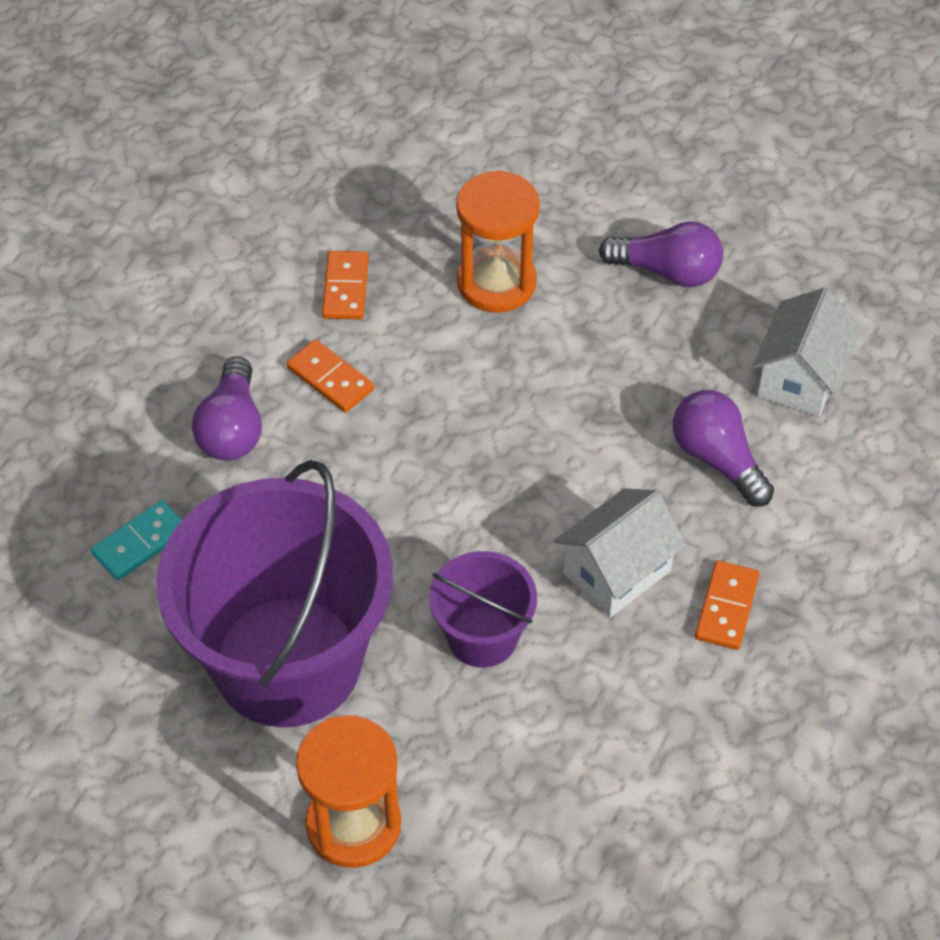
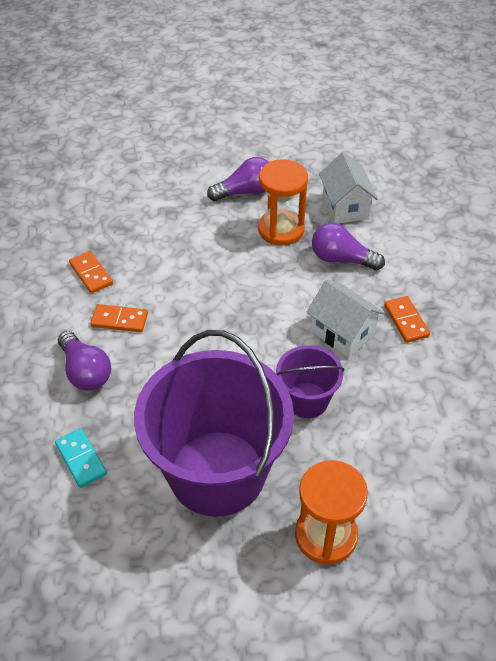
camera: 35 degrees left, 5 degrees down
turquoise domino [91,500,182,581] -> turquoise domino turned 45 degrees counterclockwise [55,428,107,488]
orange hourglass [456,170,540,313] -> orange hourglass moved to [258,159,308,246]
white house [554,488,686,618] -> white house turned 60 degrees counterclockwise [307,279,385,358]

